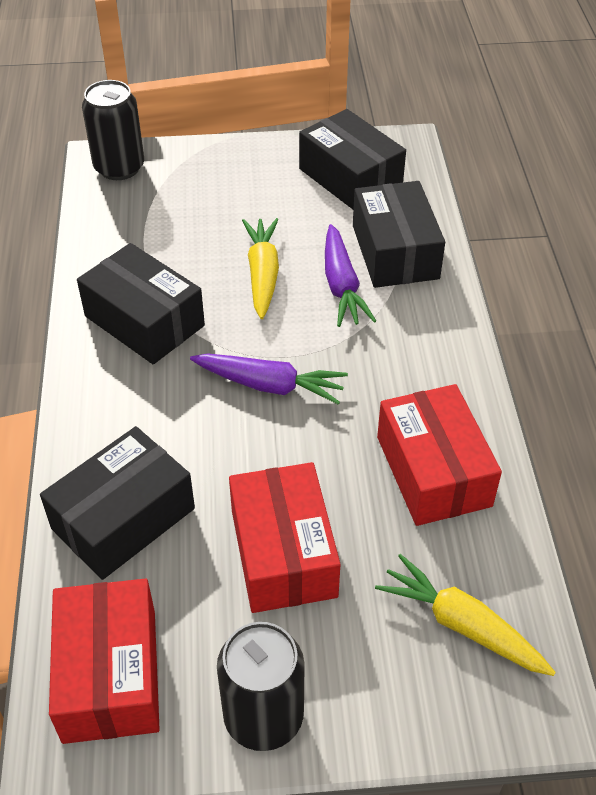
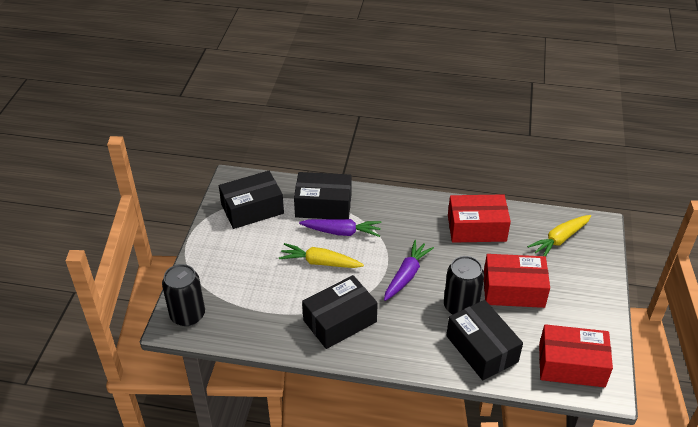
camera: 75 degrees left, 5 degrees down
black can [217,622,305,751] -> black can moved to [444,256,484,315]

